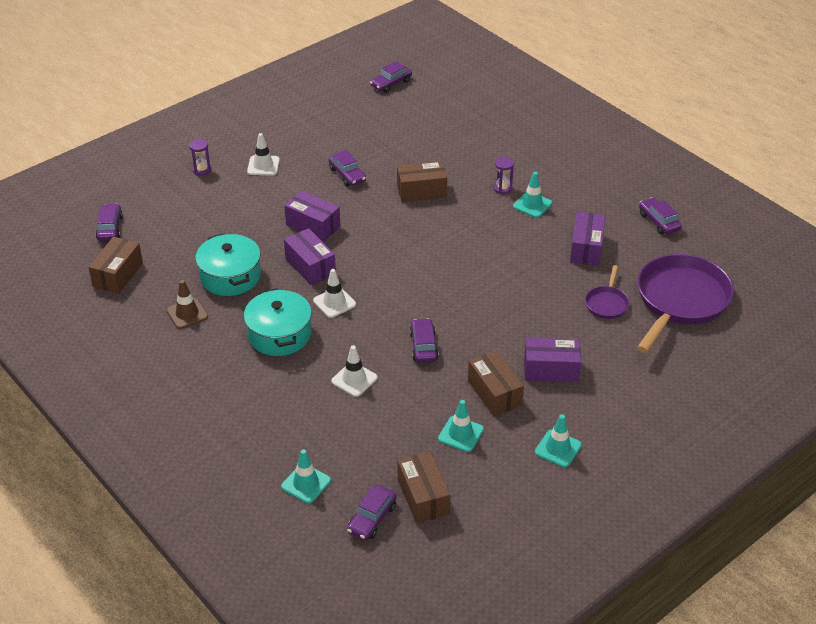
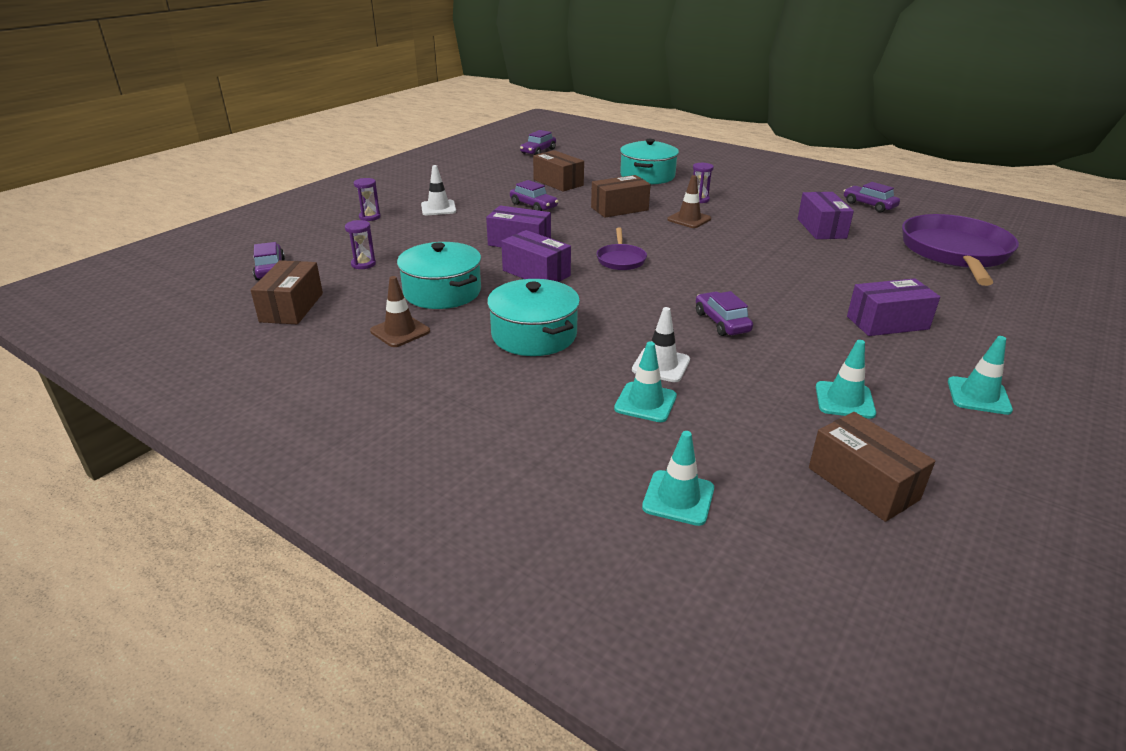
camera: 15 degrees left, 10 degrees down
white traffic cone [313,269,356,318] -> none
purple car [347,485,397,540] -> none
brown box [468,351,524,416] -> brown box moved to [533,150,584,192]
turquoise traffic cone [513,172,552,218] -> turquoise traffic cone moved to [614,341,677,422]
purple pan [585,265,629,319] -> purple pan moved to [597,227,647,270]
none -> purple hourglass [345,220,376,269]
none -> turquoise pot [620,139,679,184]
none -> brown traffic cone [667,175,711,228]

